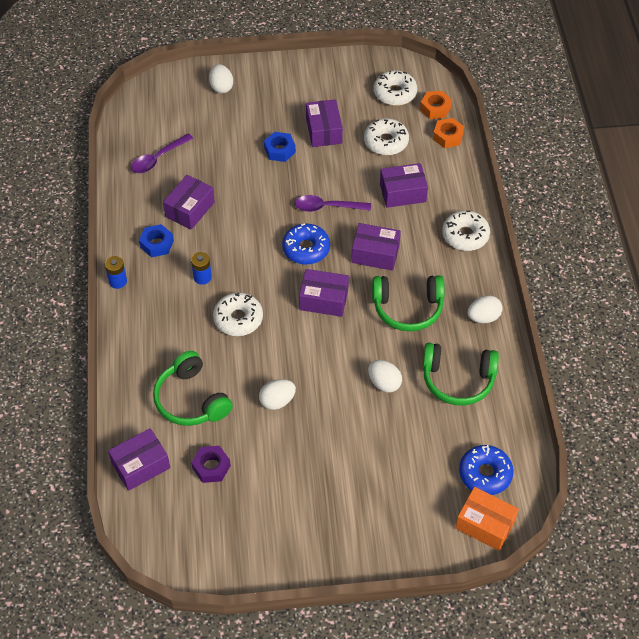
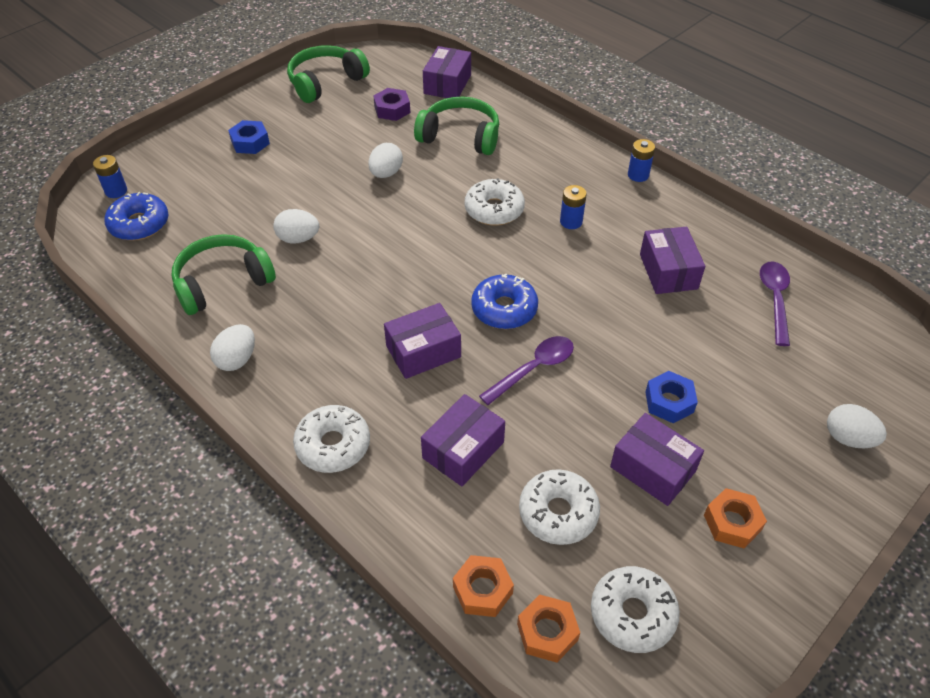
camera: 140 degrees right, 5 degrees down
blue nut [139,224,174,257] -> blue nut moved to [228,120,270,154]
purple box [299,269,349,317] -> none
green headphones [372,276,445,331] -> green headphones moved to [287,45,370,103]
orange box [455,487,519,551] -> blue battery [93,155,127,198]
none -> orange nut [704,488,767,548]

